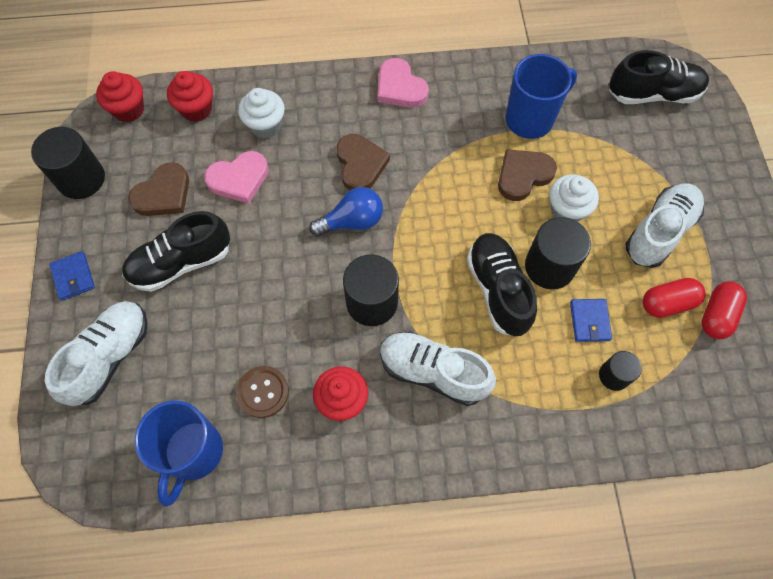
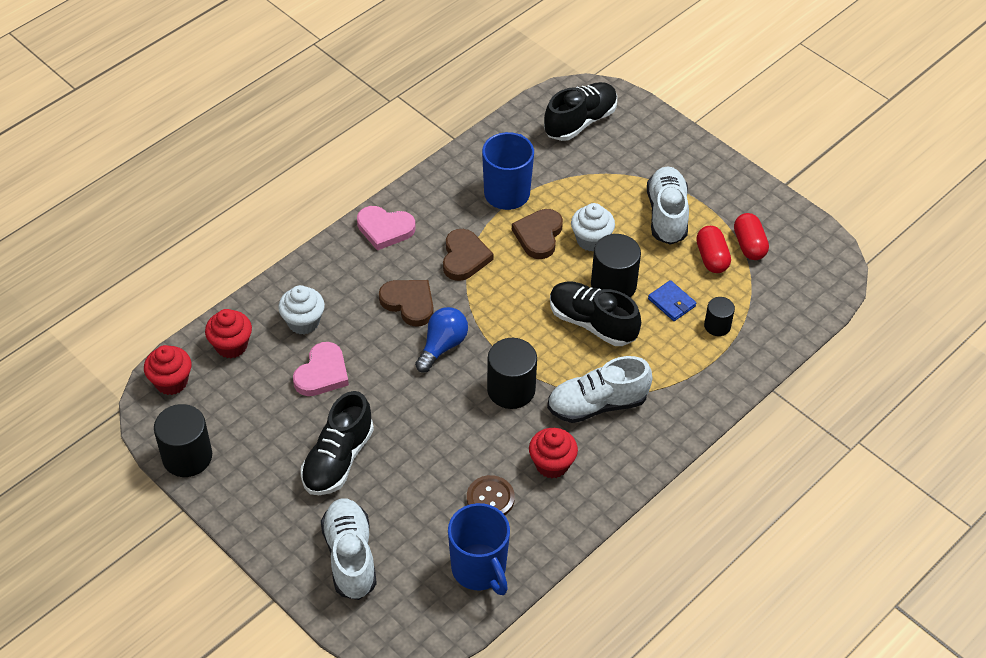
camera: 40 degrees left, 15 degrees down
blue wallet [49,251,95,301] -> none
brown heart [128,162,189,216] -> brown heart moved to [443,229,494,281]
red capsule [643,278,706,318] -> red capsule turned 45 degrees counterclockwise [696,226,731,273]

